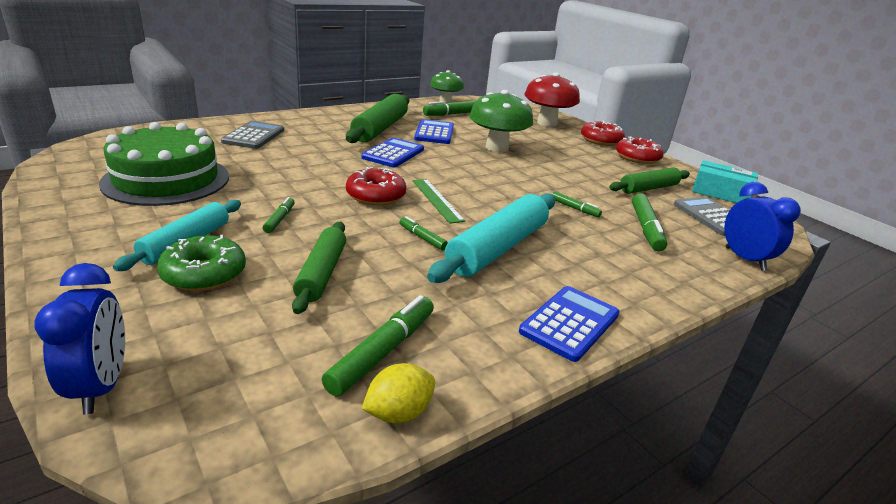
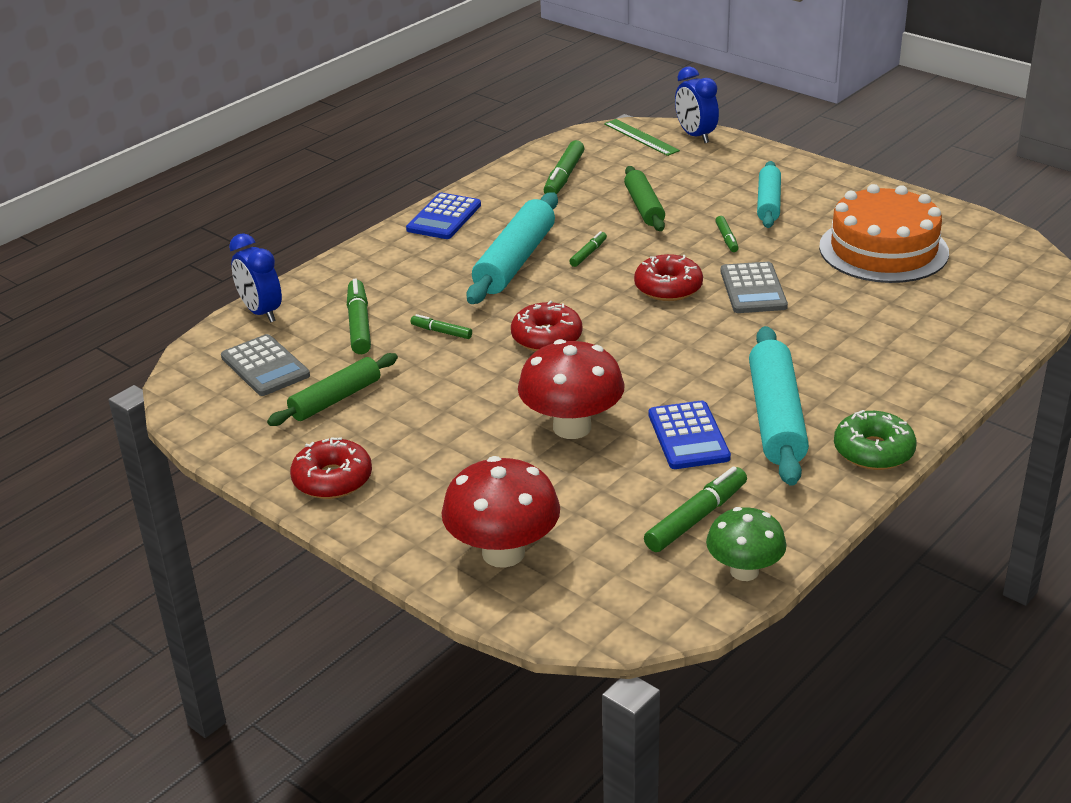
camera: 170 degrees right, 5 degrees up
green cake [99,122,229,206] -> orange cake [819,184,949,283]
green donut [157,235,246,291] -> green donut moved to [834,410,917,470]
grey calculator [221,121,284,149] -> grey calculator moved to [720,262,788,313]
green rolling pin [346,94,409,143] -> turquoise rolling pin [749,326,809,486]
blue calculator [361,138,424,167] -> none
yellow lemon [361,363,435,423] -> none
green marker [400,216,448,250] -> green marker turned 90 degrees counterclockwise [569,231,607,267]
green ruler [413,179,465,224] -> green ruler moved to [604,119,680,156]
green mushroom [469,90,533,152] -> red mushroom [518,339,625,439]
red donut [581,121,625,146] -> red donut moved to [511,300,582,351]
turquoise box [692,160,758,203] -> none

